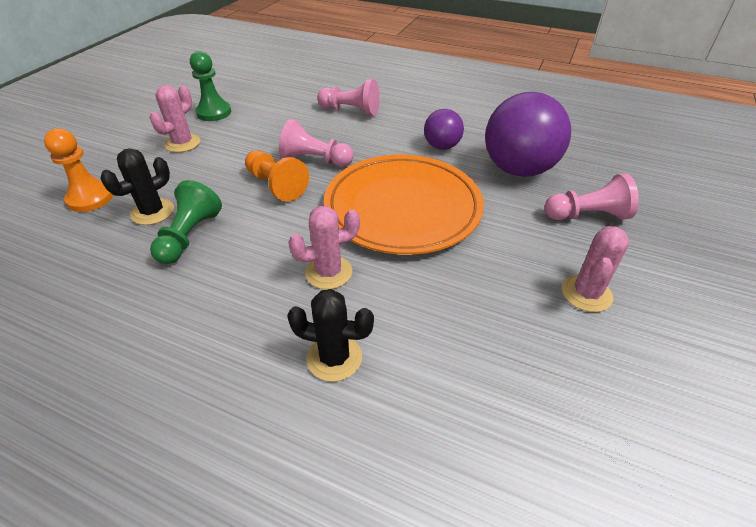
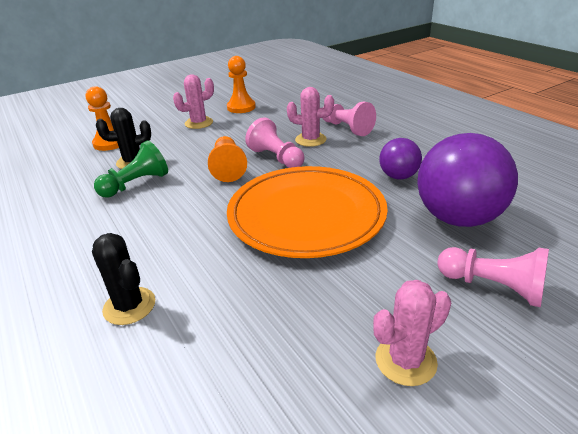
camera: 35 degrees right, 10 degrees down
green pawn [190,51,231,121] -> orange pawn [227,56,256,113]
pink cactus [288,206,360,289] -> pink cactus moved to [287,87,334,147]

